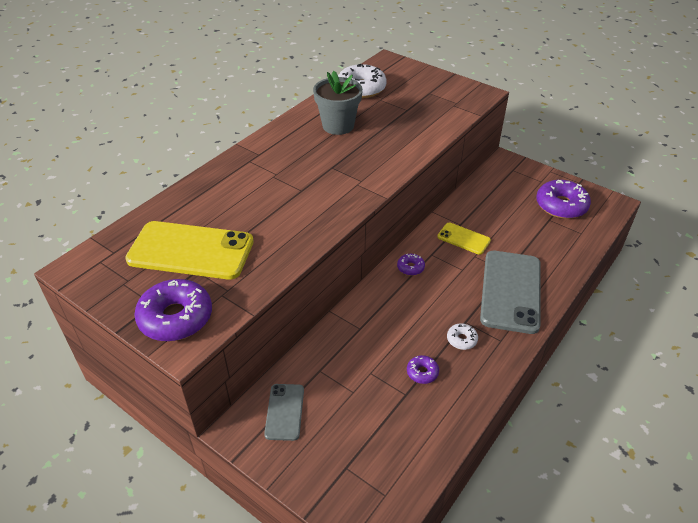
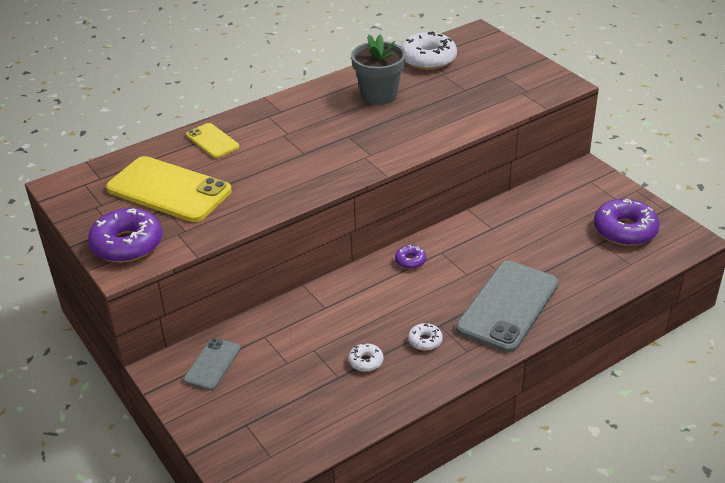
camera: 20 degrees right, 5 degrees down
purple donut [407,355,439,384] -> white donut [348,343,383,372]
yellow phone [437,222,491,255] -> yellow phone moved to [186,123,239,158]

